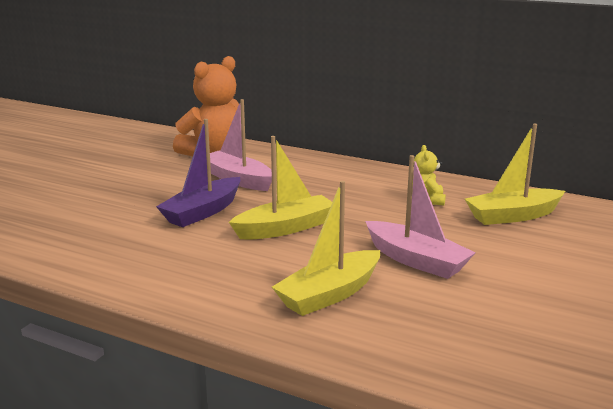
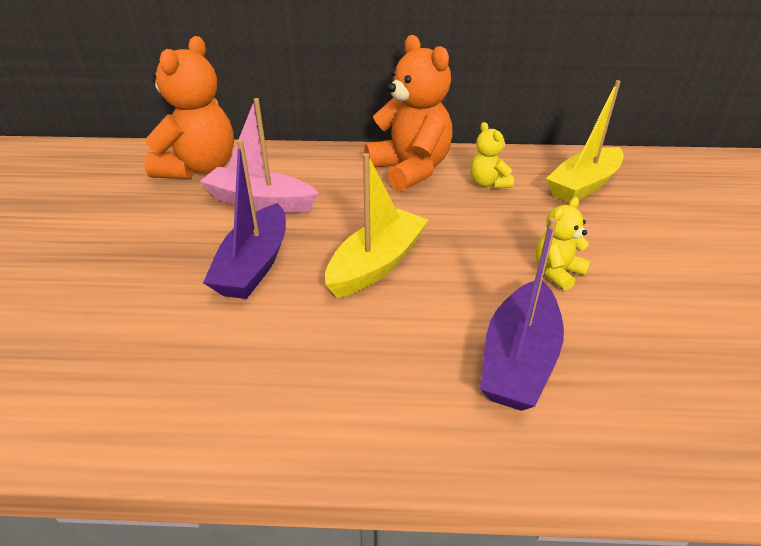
camera: 25 degrees left, 15 degrees up
yellow boat [272,181,380,316] -> purple boat [480,218,564,411]
pink boat [365,155,476,279] -> yellow teddy bear [536,197,591,291]
none -> orange teddy bear [364,35,453,191]

